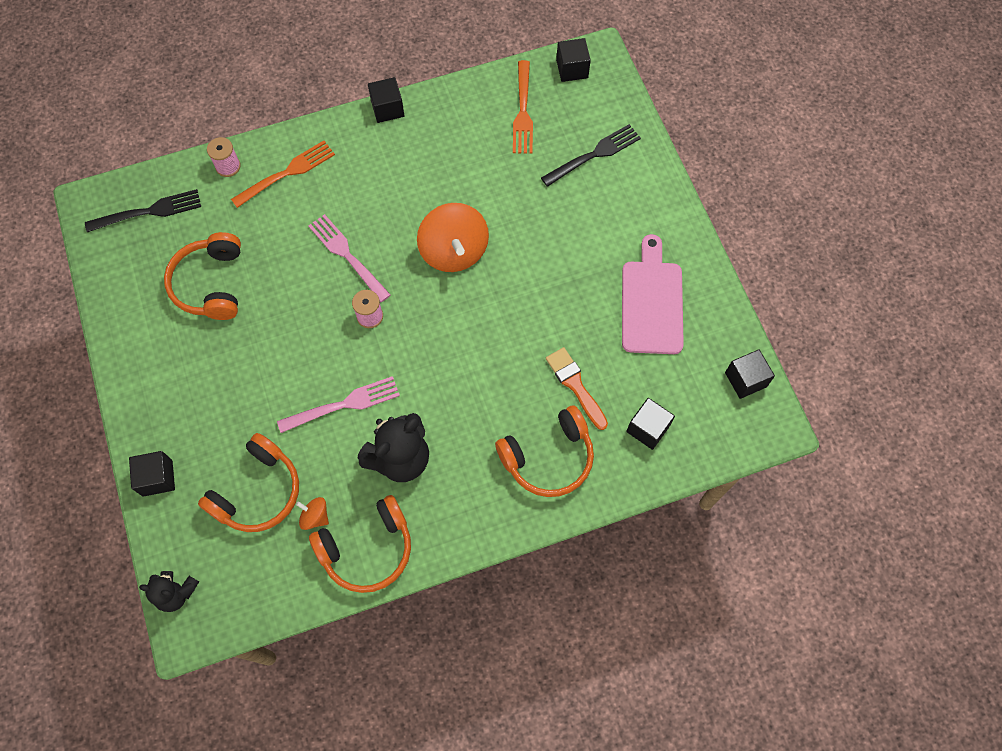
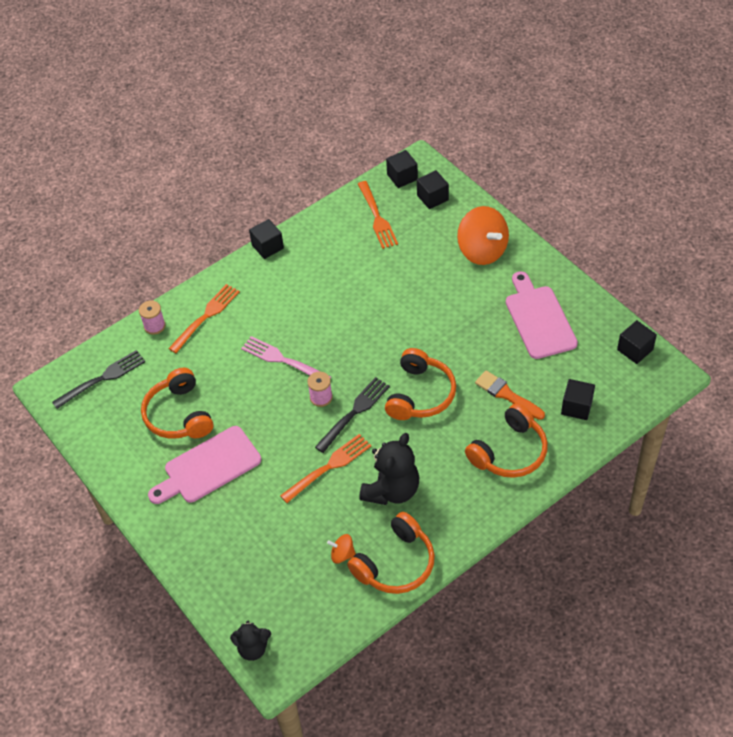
camera: 15 degrees left, 15 degrees down
black cube [129,451,175,497] -> black cube moved to [417,170,449,209]
orange headphones [198,433,299,532] -> orange headphones moved to [385,348,456,420]
pink fork [277,376,400,433] -> orange fork [280,434,371,503]
orange spinning top [417,203,489,272] -> orange spinning top moved to [457,206,509,265]
black fork [541,124,641,187] -> black fork moved to [315,377,390,453]
none -> pink cutting board [148,426,261,504]

